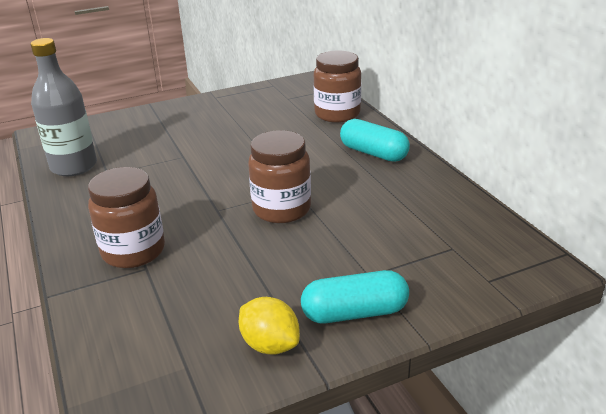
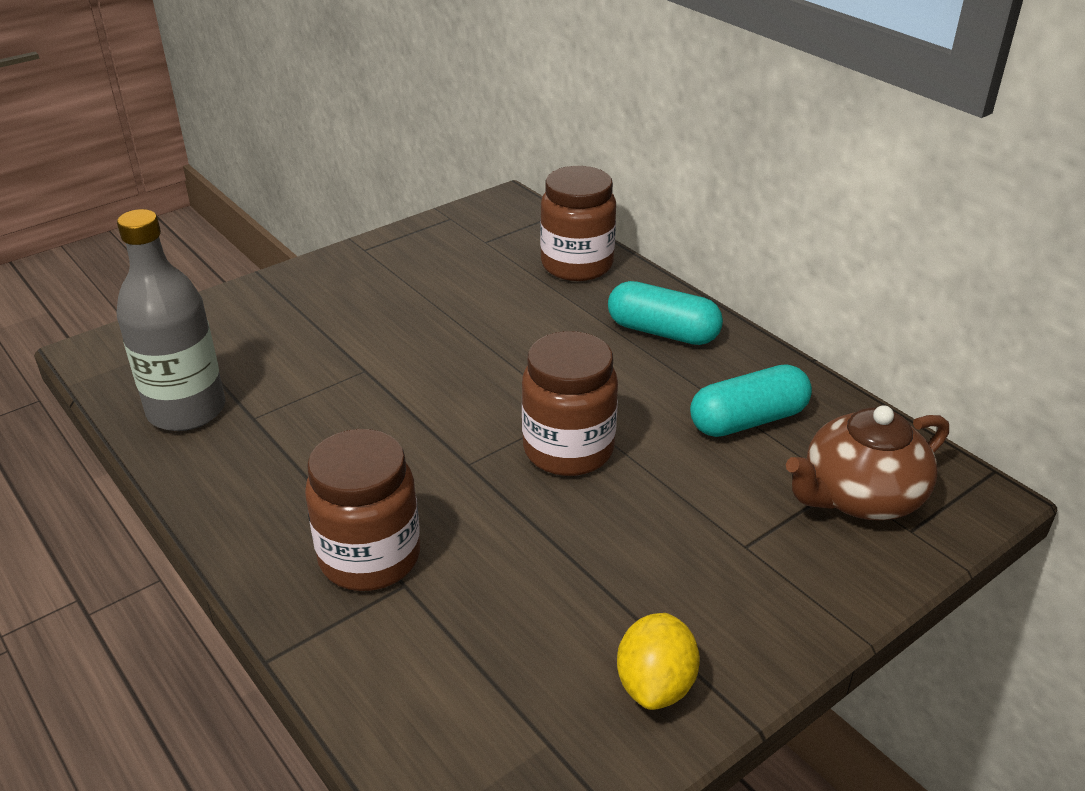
camera: 15 degrees left, 5 degrees up
yellow lemon [239,297,300,355] -> yellow lemon turned 75 degrees clockwise [617,613,700,710]
turquoise capsule [301,270,409,323] -> turquoise capsule moved to [690,364,812,437]
none -> brown teapot [786,405,949,520]

